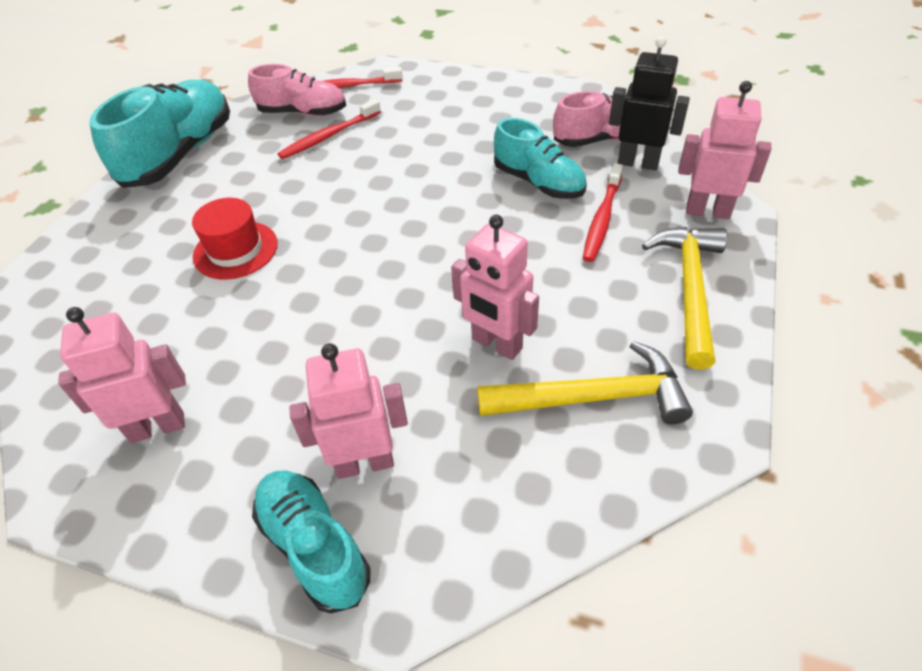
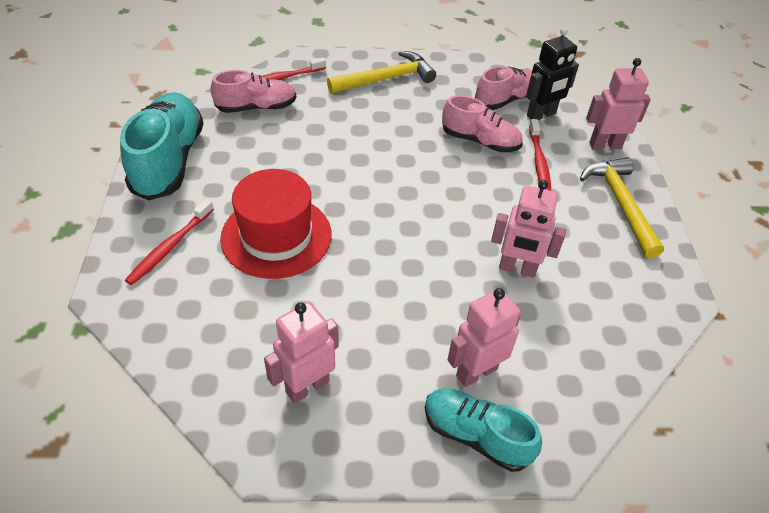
camera: 25 degrees left, 0 degrees up
red hat [192,198,278,280] -> red hat [220,169,332,279], size x1.57
red toothbrush [278,99,381,159] -> red toothbrush moved to [125,199,214,285]
yellow hammer [477,341,693,424] -> yellow hammer moved to [327,51,436,93]
turquoise shoe [494,118,587,199] -> pink shoe [442,95,523,152]
black robot [609,36,690,170] -> black robot turned 150 degrees clockwise [526,27,579,120]

